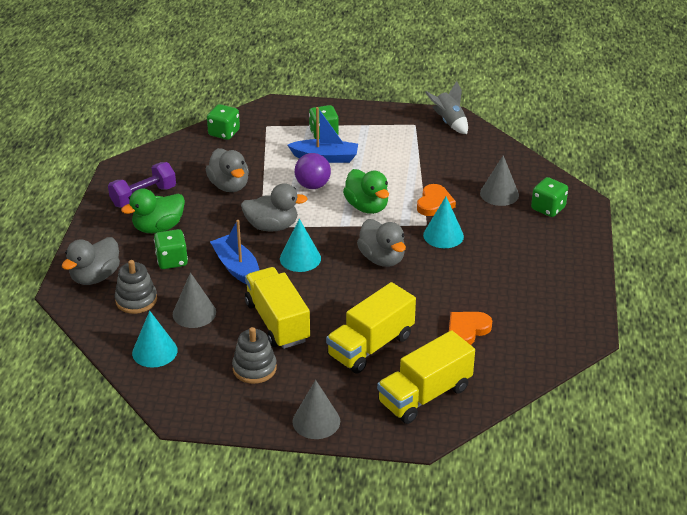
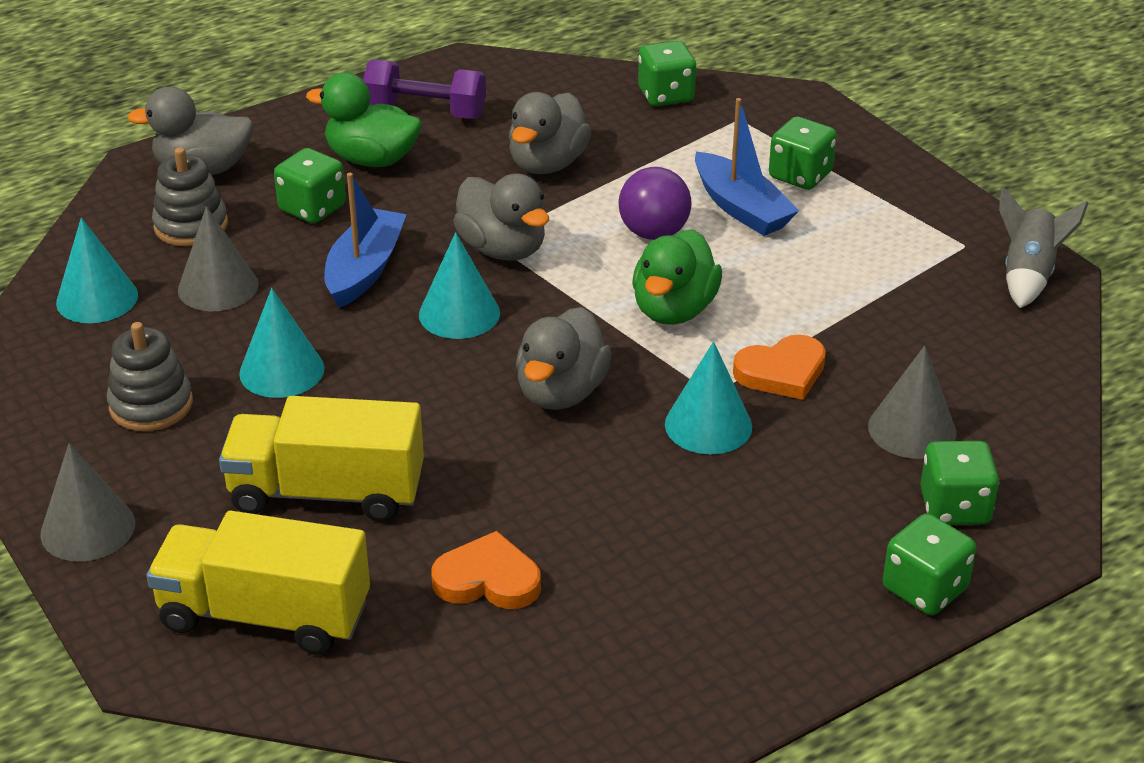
camera: 50 degrees right, 0 degrees up
yellow truck [245,267,310,349] -> turquoise cone [239,288,325,398]
none -> green dice [883,513,976,615]

